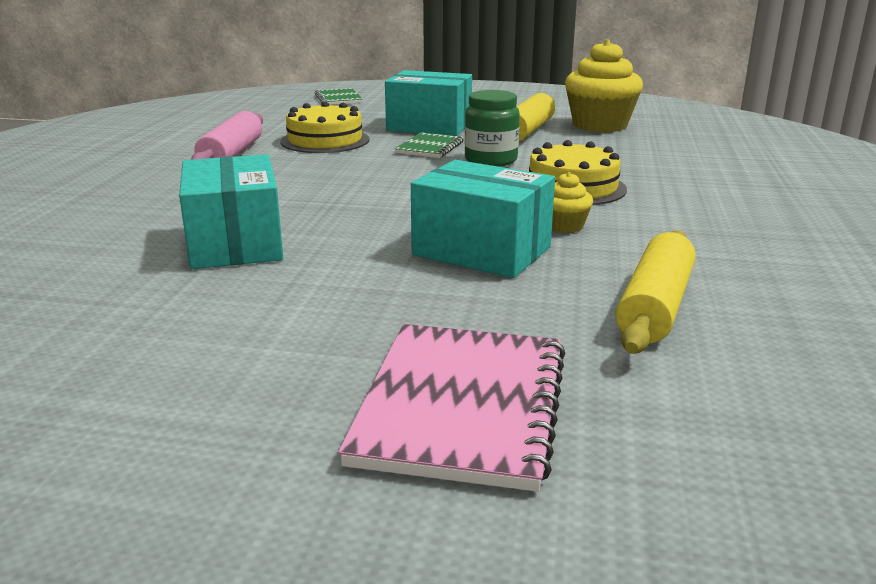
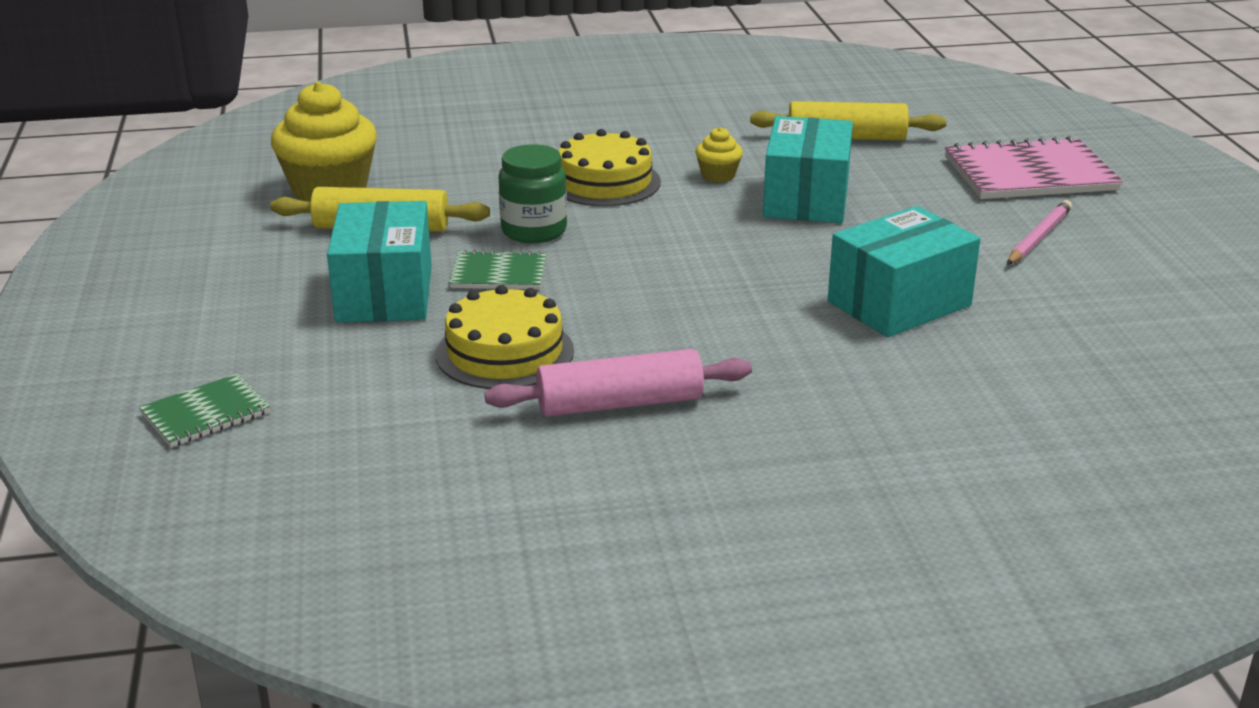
camera: 110 degrees left, 5 degrees up
none -> pink pencil [1007,200,1072,265]

